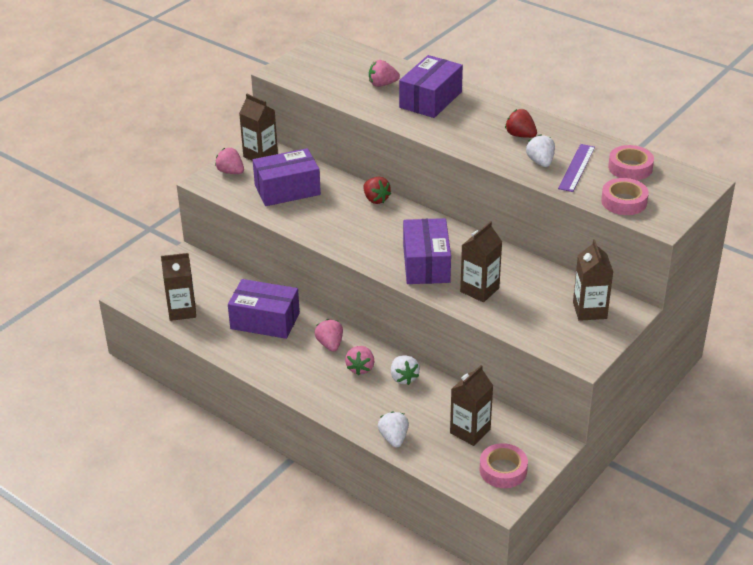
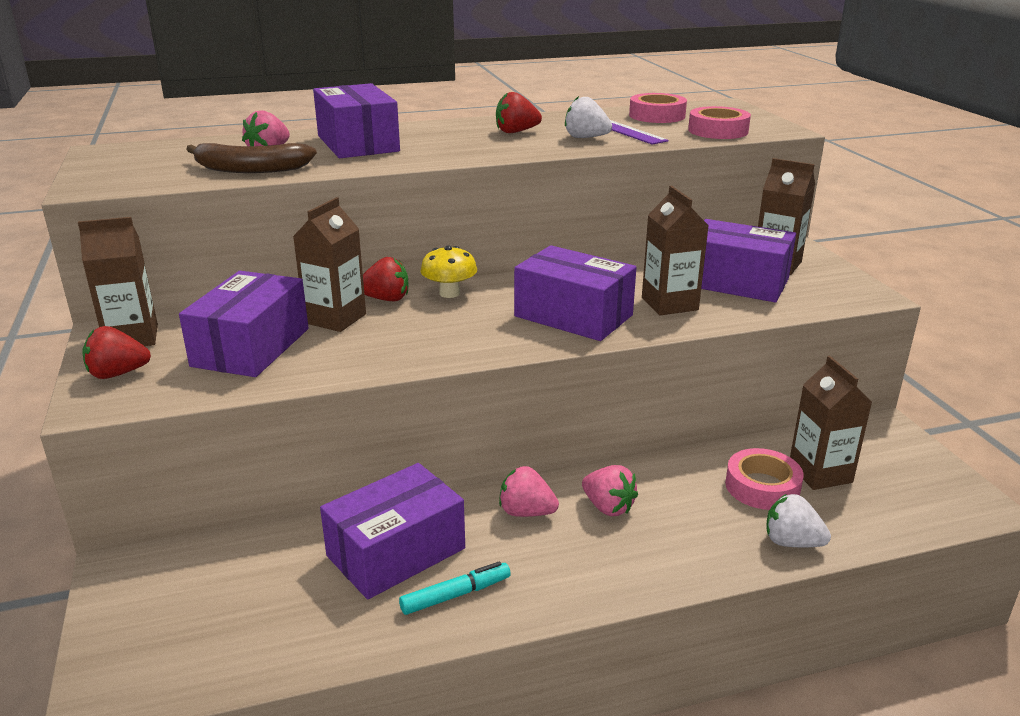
camera: 55 degrees left, 10 degrees down
brown carton [161,253,196,321] -> brown carton moved to [293,197,366,332]
pink strawberry [215,148,244,174] -> red strawberry [82,326,151,379]
white strawberry [391,355,420,385] -> none
pink tape [480,443,528,488] -> pink tape moved to [725,448,804,510]
none -> brown banana [186,143,317,173]
none -> turquoise marker [399,561,511,615]
none -> yellow mushroom [420,245,477,298]
none -> purple box [701,219,796,303]

